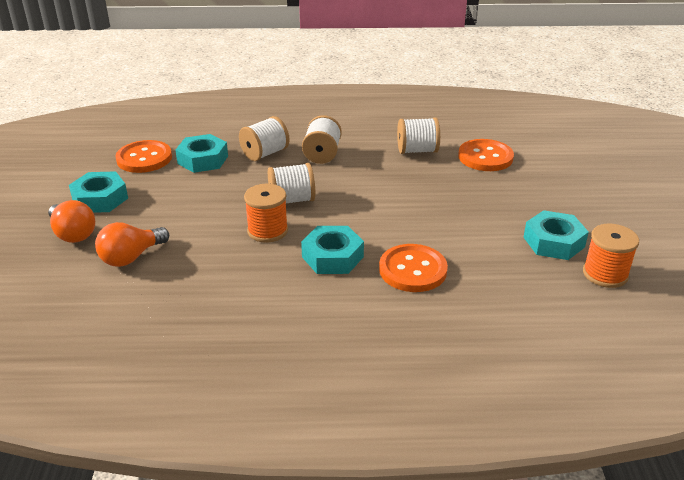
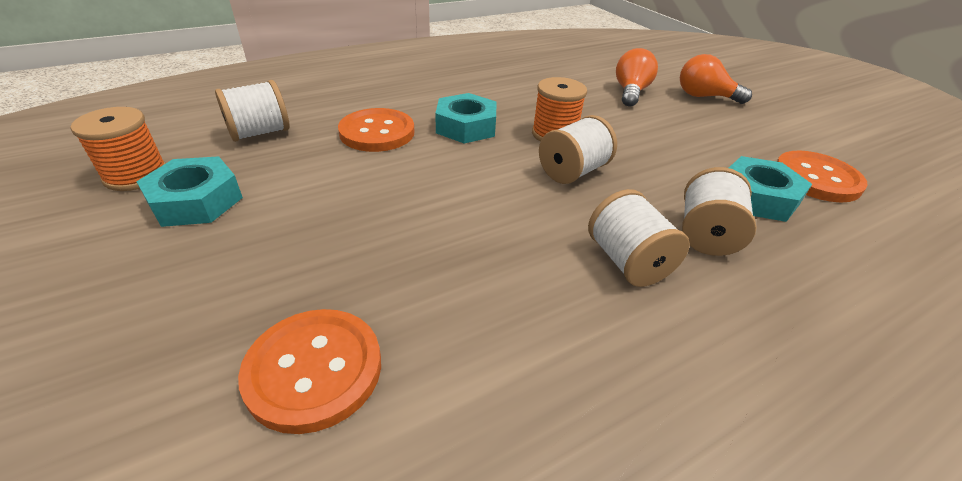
camera: 150 degrees right, 5 degrees up
turquoise nut [69,171,128,213] -> none
white spool [397,117,440,154] -> white spool moved to [215,80,290,142]

